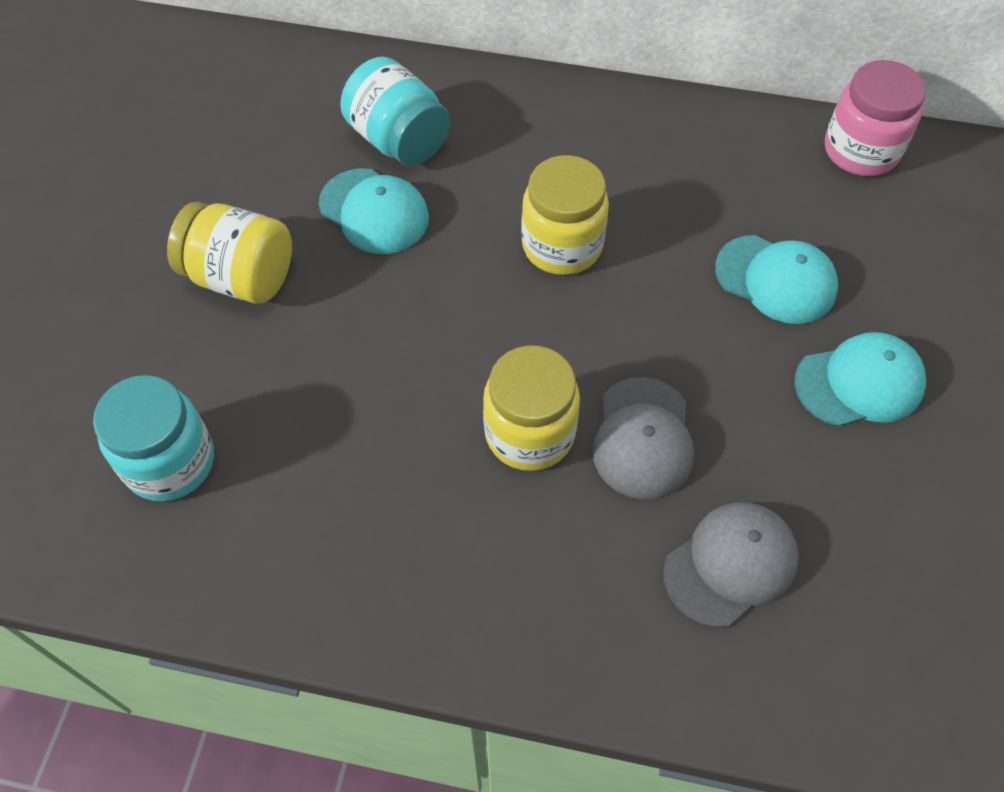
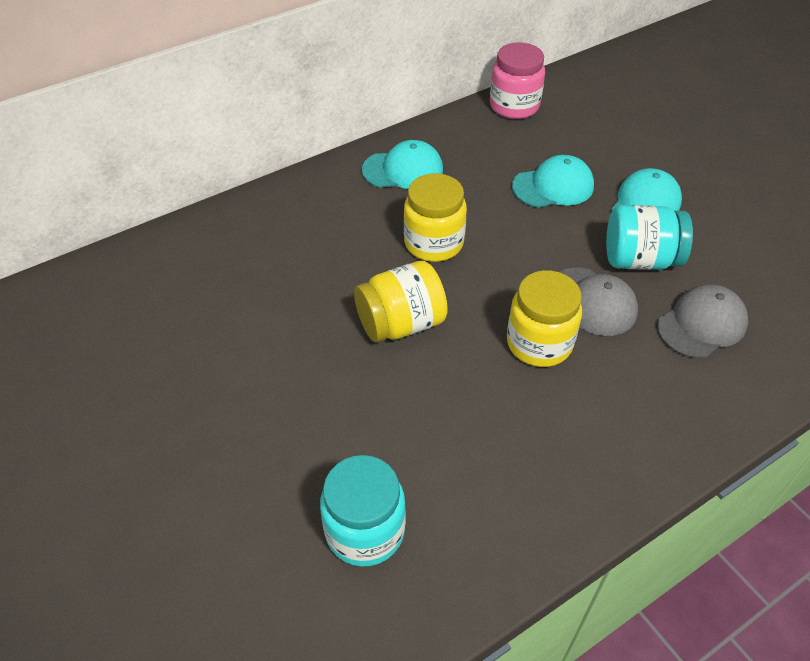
camera: 45 degrees left, 10 degrees down
yellow jar [167,202,292,304] -> yellow jar moved to [354,261,448,342]
turquoise cap [319,168,429,254] -> turquoise cap moved to [362,140,443,189]
turquoise jar [340,57,450,166] -> turquoise jar moved to [606,205,693,270]
grey cap [663,502,799,628] -> grey cap turned 45 degrees clockwise [657,284,748,358]

